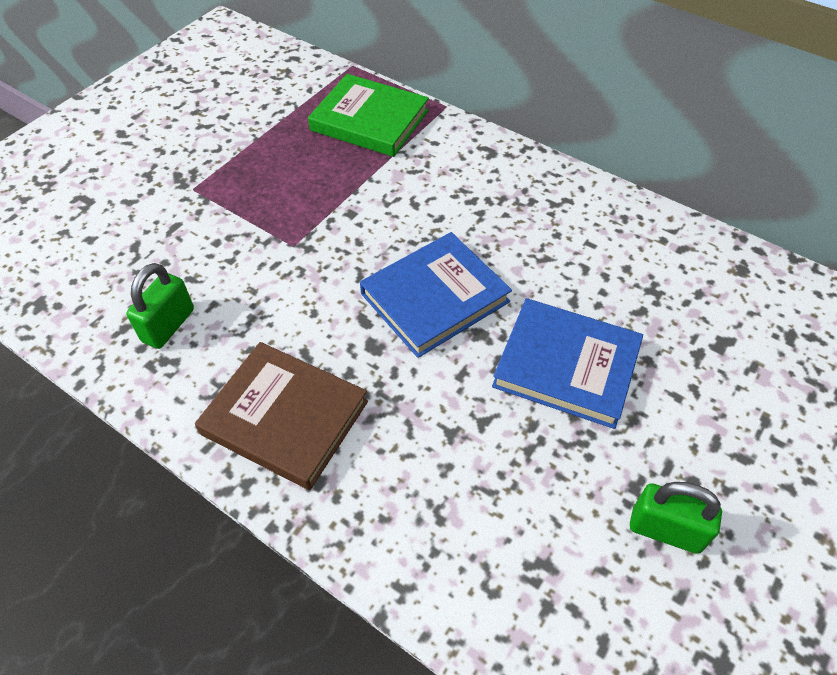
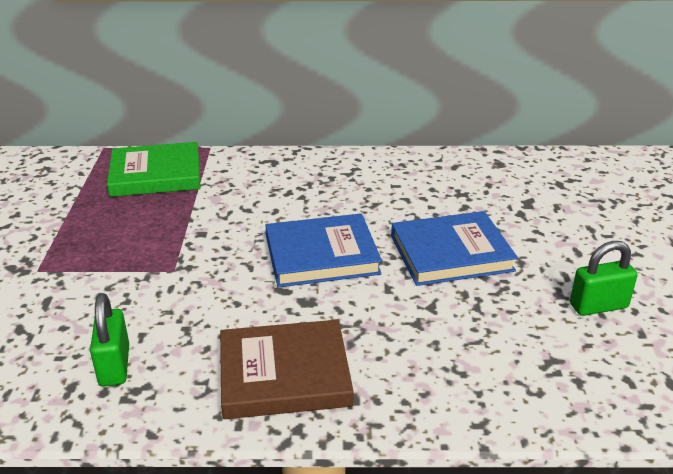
camera: 35 degrees left, 20 degrees down
blue book [360,232,512,358] -> blue book turned 60 degrees clockwise [265,213,382,288]

